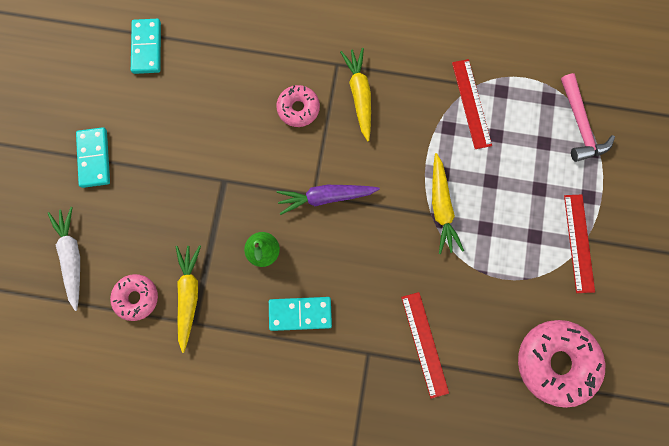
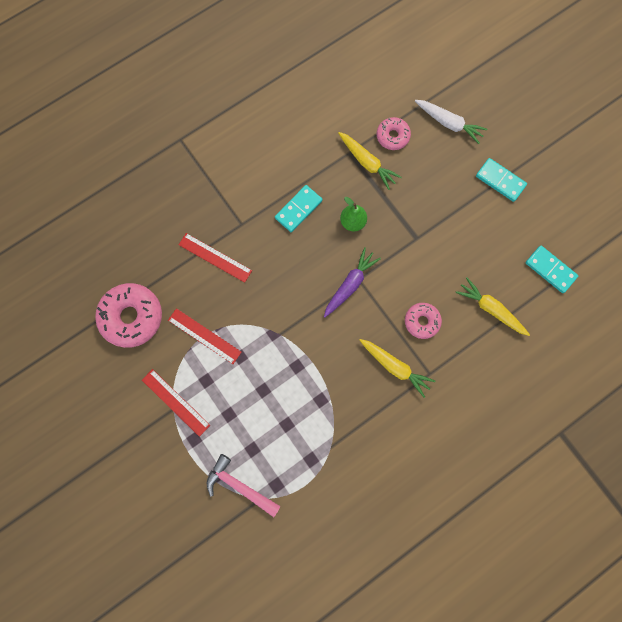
camera: 135 degrees right, 0 degrees up
yellow carrot [432,153,464,254] -> yellow carrot moved to [456,277,530,336]
red ruler [452,59,492,149] -> red ruler moved to [168,308,242,364]

